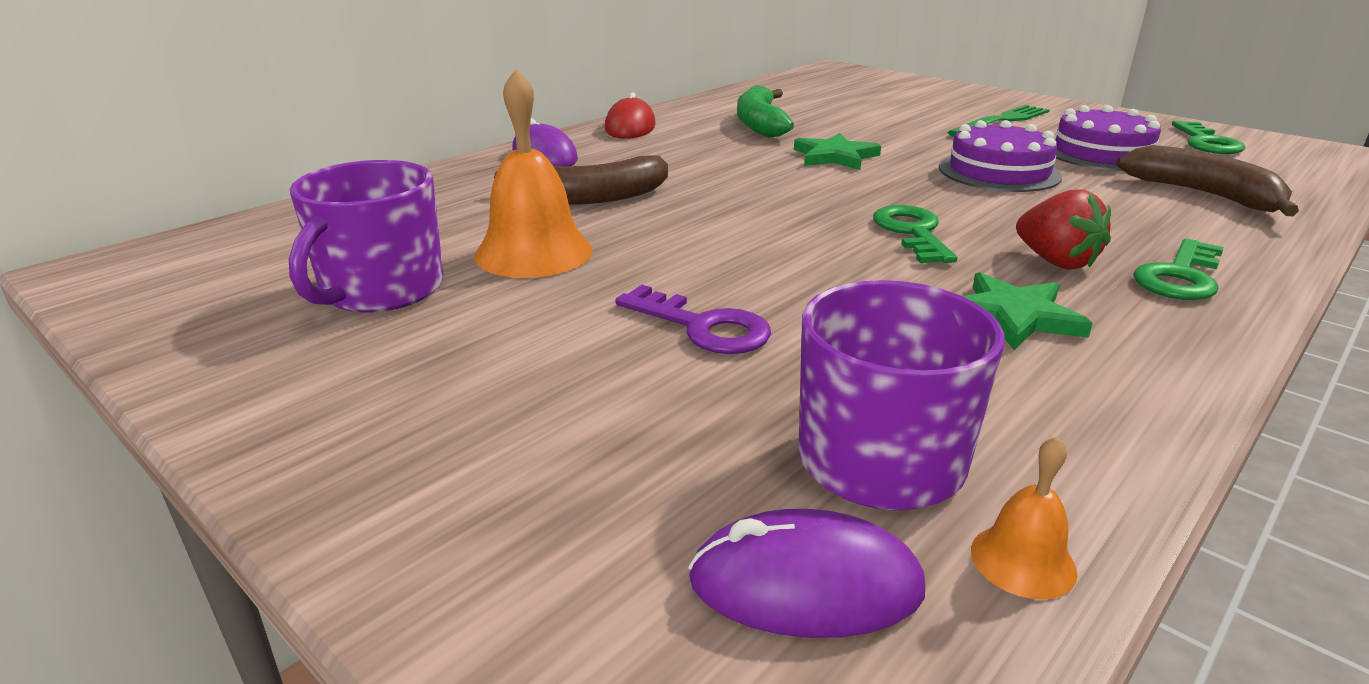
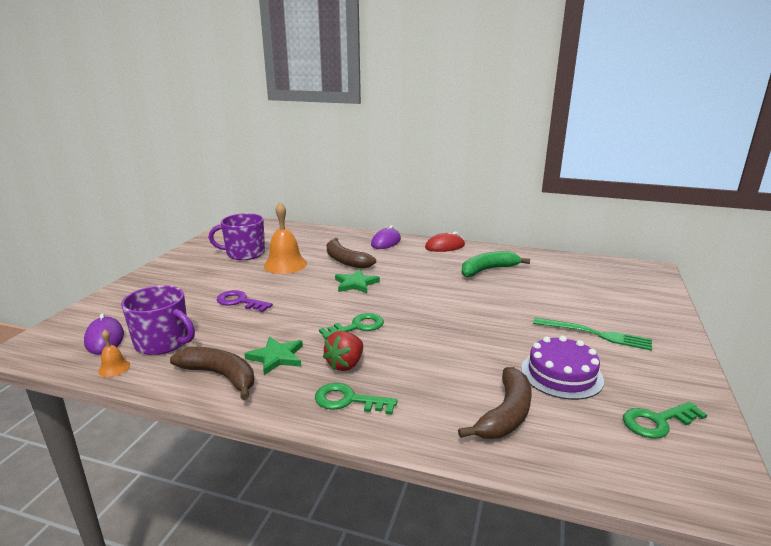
camera: 65 degrees right, 5 degrees down
purple key [615,285,771,354] -> purple key turned 105 degrees clockwise [217,290,273,312]
green star [794,133,881,170] -> green star moved to [335,269,380,293]
purple cake [939,120,1062,192] -> none
none -> brown banana [170,347,254,400]

